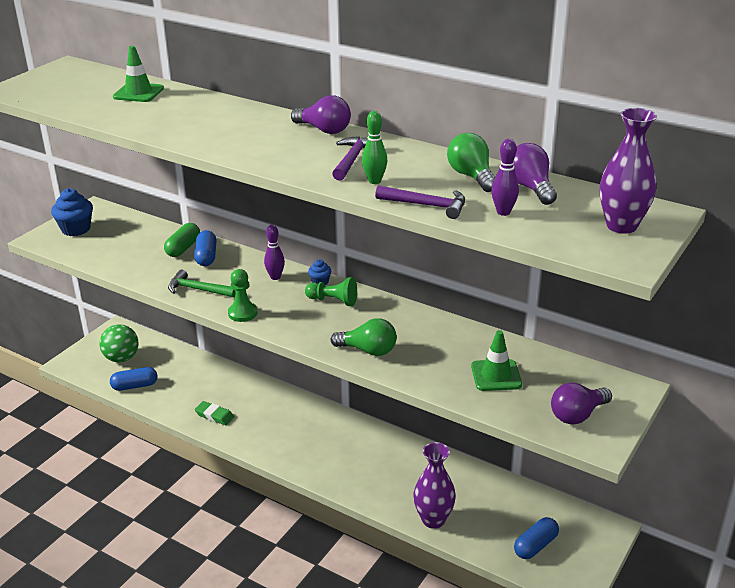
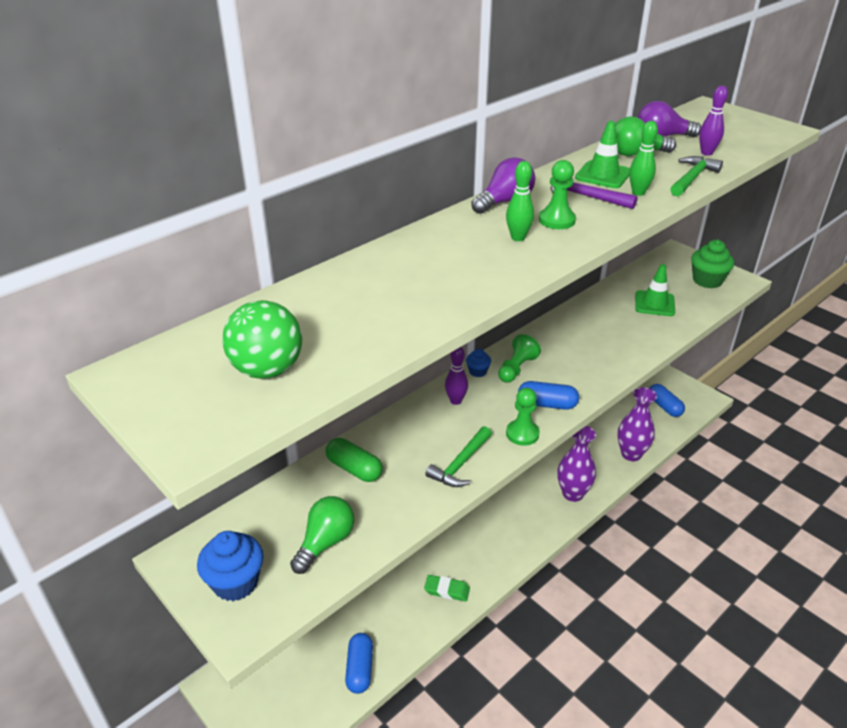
camera: 75 degrees left, 5 degrees up
green ball [99,324,138,362] -> green ball moved to [222,300,302,379]
green traffic cone [113,46,164,102] -> green traffic cone moved to [575,121,630,188]
blue capsule [194,230,217,266] -> blue capsule moved to [518,381,579,410]
green eraser [195,401,234,425] -> green eraser turned 60 degrees clockwise [424,575,470,602]
green light bulb [331,318,397,356] -> green light bulb moved to [290,496,354,574]
purple hammer [375,185,465,219] -> green hammer [670,156,723,197]
purple light bulb [551,383,612,424] -> green cupcake [691,240,734,288]
purple vase [599,108,657,234] -> purple vase moved to [557,426,596,502]
none -> green bowling pin [506,161,534,241]
none -> green pawn [539,160,576,229]

